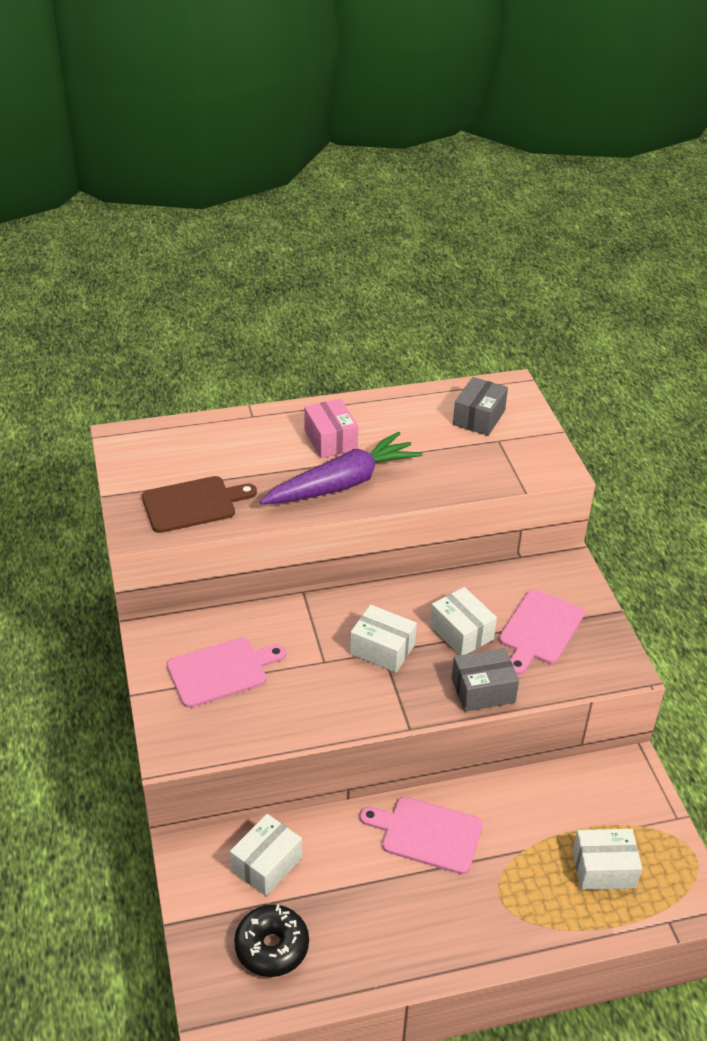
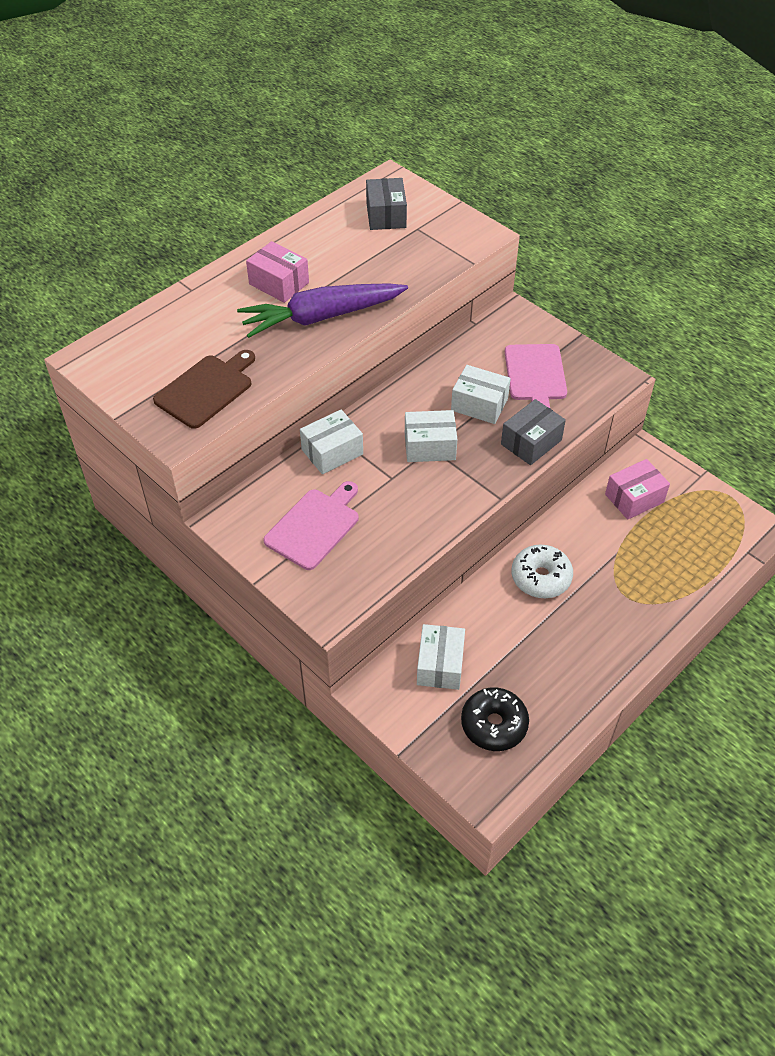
camera: 30 degrees left, 10 degrees up
purple carrot [260,432,422,504] -> purple carrot turned 135 degrees counterclockwise [237,283,408,338]
pink cutting board [360,796,483,874] -> white donut [511,545,573,598]
white box [573,829,642,890] -> white box moved to [300,410,363,474]
none -> pink box [605,459,670,520]

